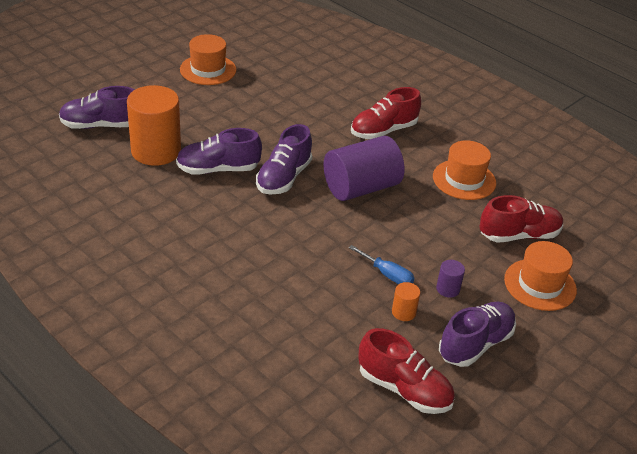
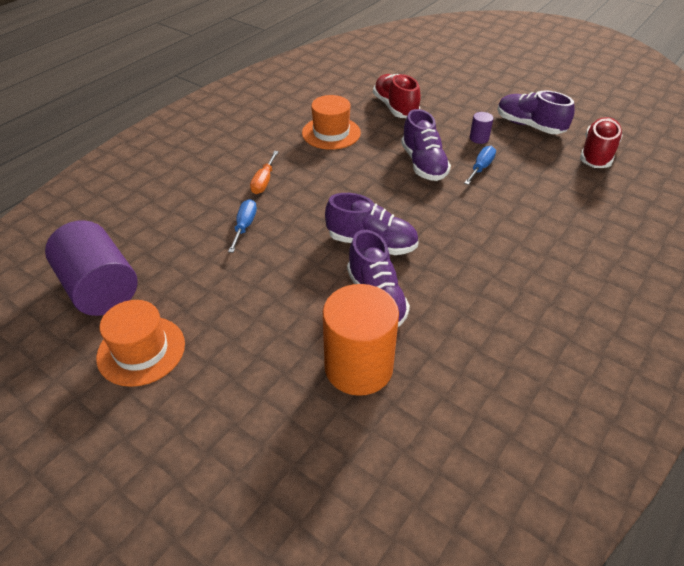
camera: 95 degrees left, 5 degrees up
purple shoe [59,86,134,129] -> purple shoe moved to [401,109,451,181]
purple cylinder [323,136,405,201] -> purple cylinder moved to [45,220,138,316]
red shoe [351,87,421,139] -> orange screwdriver [250,151,279,194]
orange cylinder [392,282,420,321] -> none
orange hat [504,241,577,311] -> none
none -> blue screwdriver [228,199,257,253]

